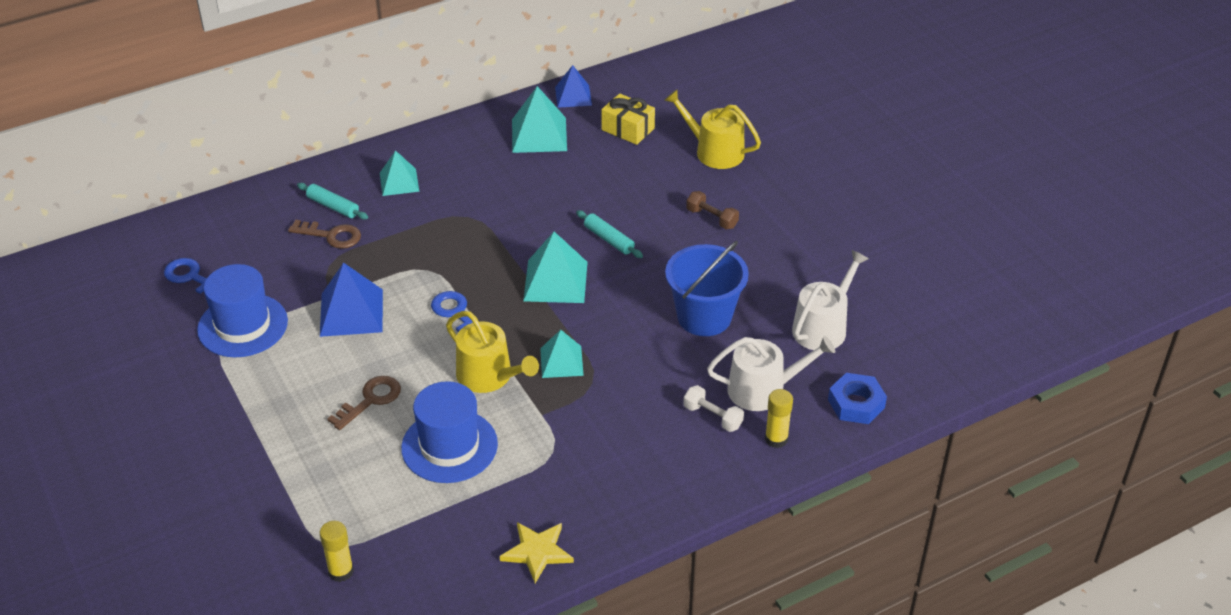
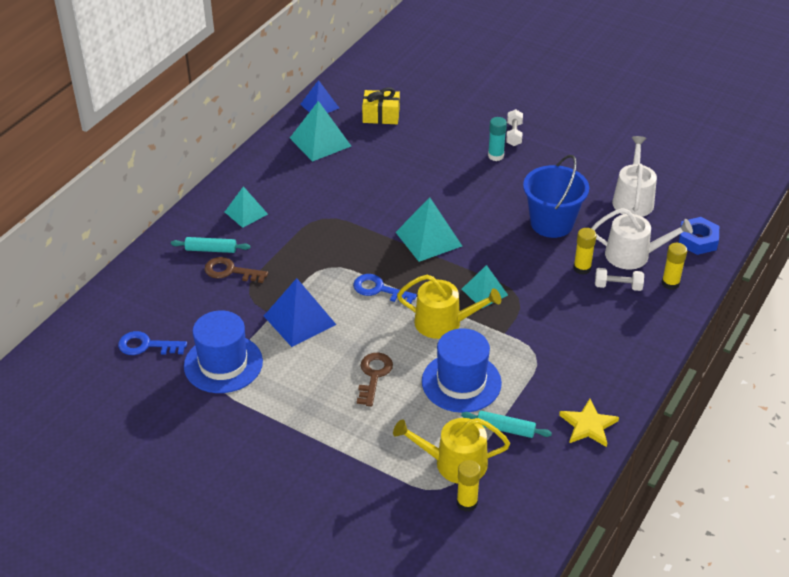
camera: 30 degrees left, 0 degrees up
brown key [288,220,361,249] -> brown key turned 150 degrees counterclockwise [204,257,268,283]
turquoise rolling pin [576,210,643,258] -> turquoise rolling pin moved to [461,411,552,438]
yellow watering can [664,89,761,169] -> yellow watering can moved to [393,418,510,484]
brown dumbbell [686,191,739,229] -> turquoise glue stick [488,117,507,161]
white watering can [707,335,835,411] -> white watering can turned 45 degrees clockwise [591,208,693,270]
none -> white dumbbell [506,109,523,146]
none -> yellow glue stick [573,228,596,275]

